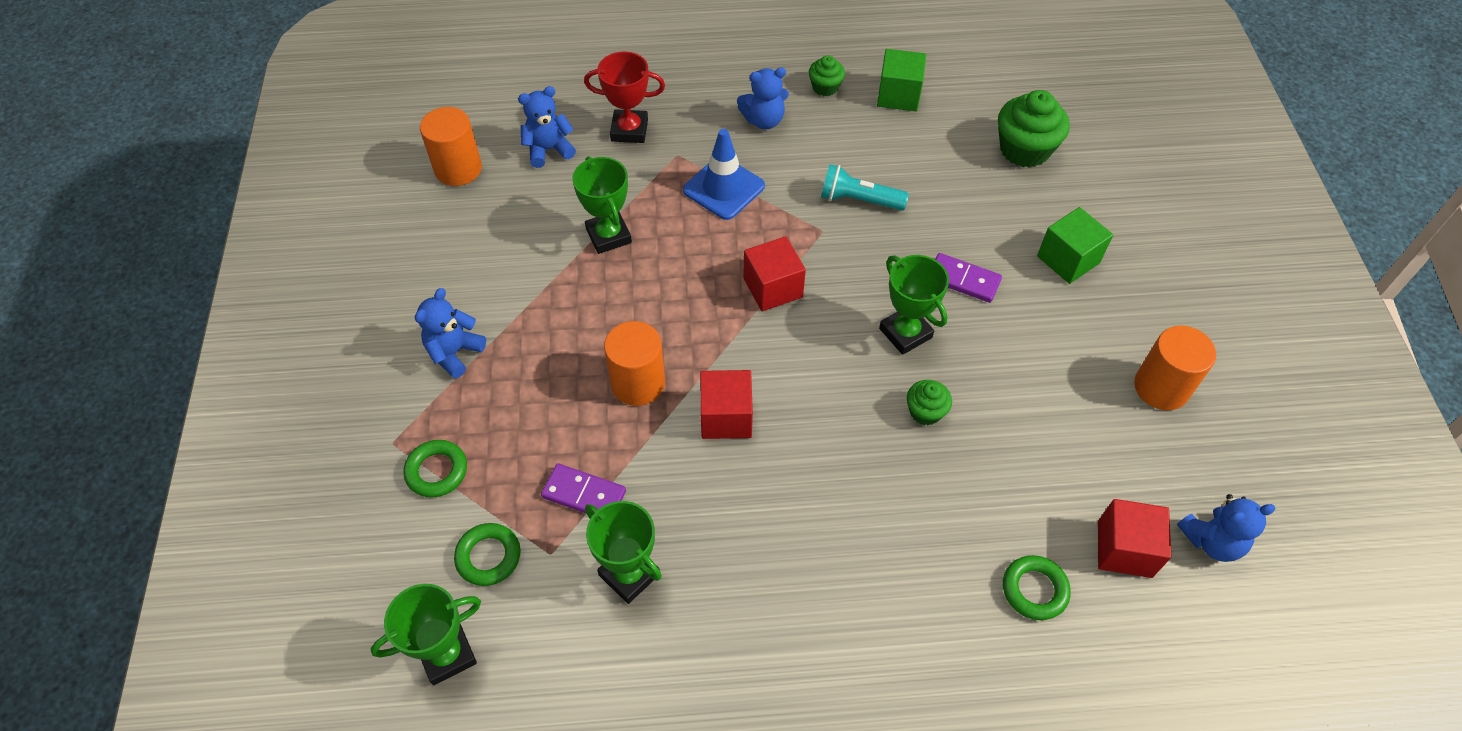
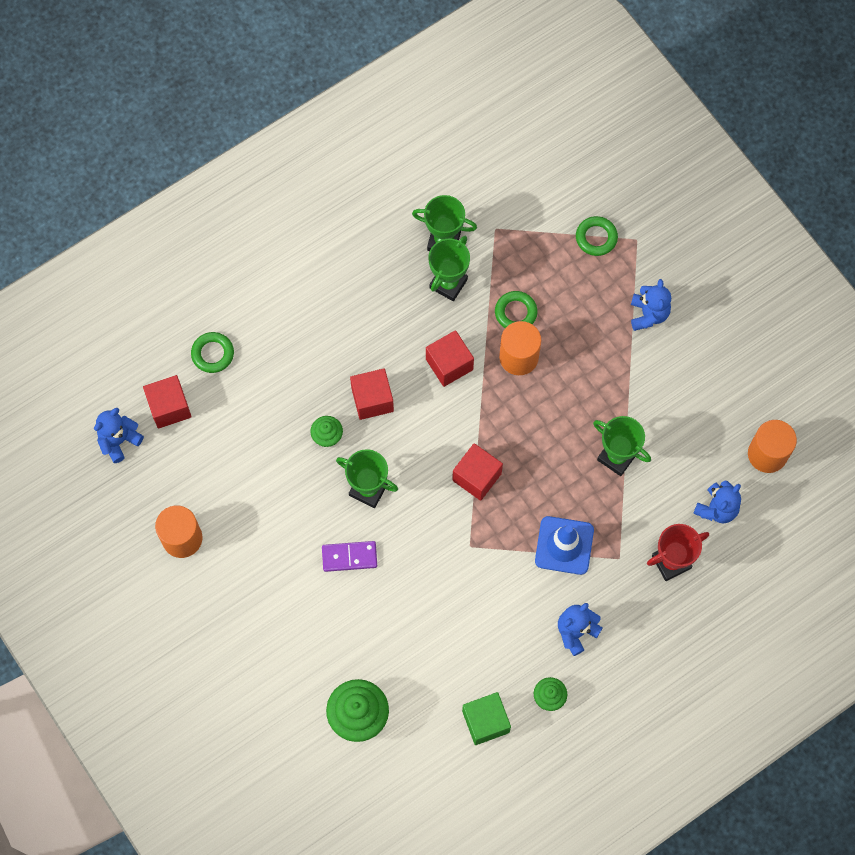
camera: 150 degrees right, 15 degrees up
green trophy [370,584,481,685] -> green trophy moved to [429,236,470,301]
green ring [454,523,521,586] -> green ring moved to [495,291,538,328]
purple domino [541,463,626,513] -> none
turquoise flashlight [821,164,909,211] -> none
green cube [1037,207,1113,284] -> none
none -> red cube [350,368,394,420]

